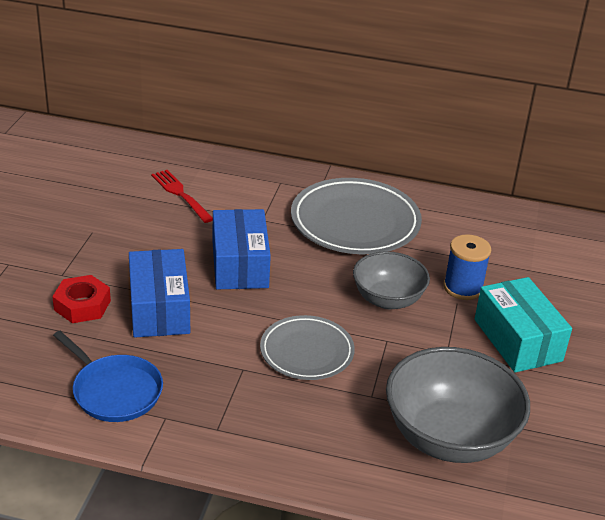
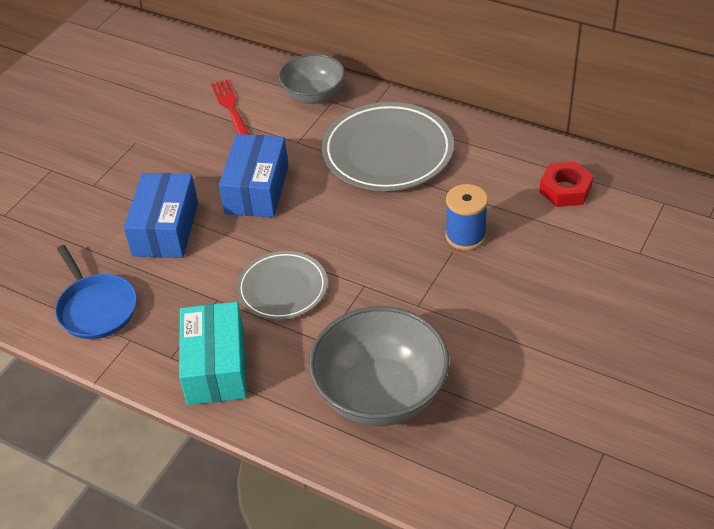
camera: 20 degrees right, 10 degrees up
red nut [52,275,111,323] -> red nut moved to [539,161,593,207]
grey bowl [353,251,430,309] -> grey bowl moved to [278,54,345,104]
turquoise box [475,277,572,373] -> turquoise box moved to [179,302,247,405]

